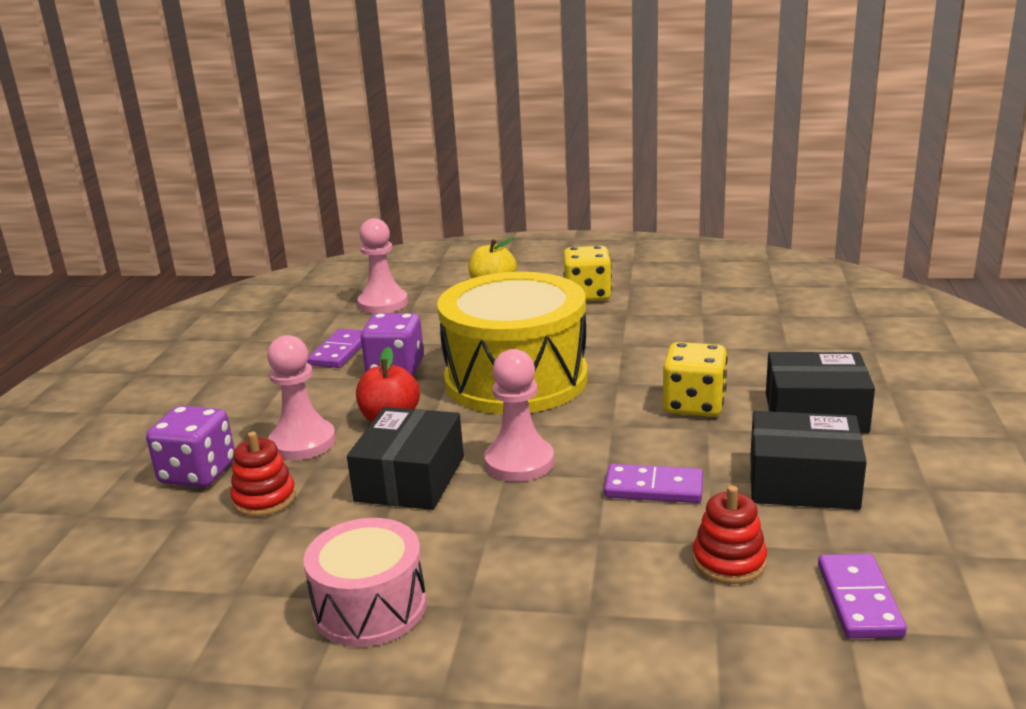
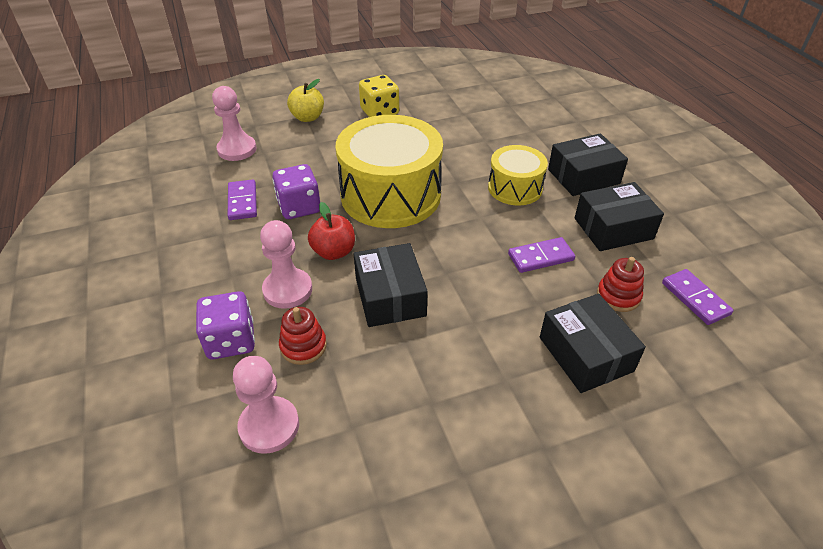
camera: 30 degrees left, 20 degrees up
pink drum [303,518,426,647] -> none
pink pawn [484,349,554,482] -> pink pawn moved to [233,356,299,454]
yellow dice [663,342,727,417] -> yellow drum [488,145,548,206]
none -> black box [540,294,646,393]

